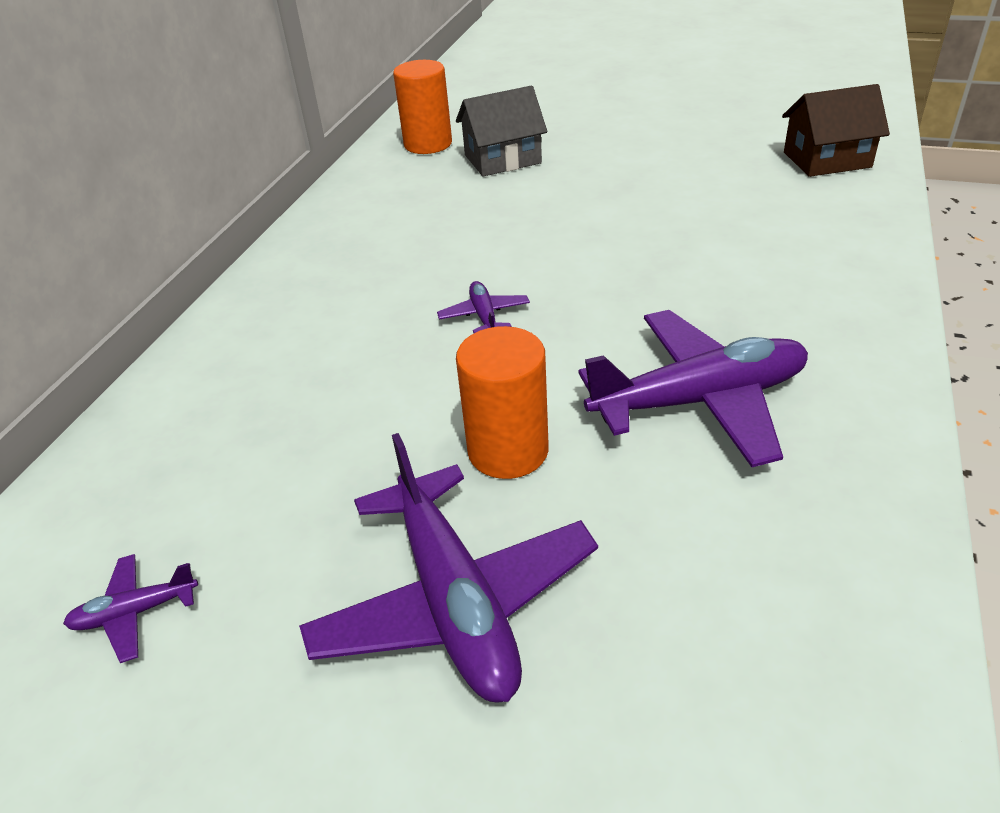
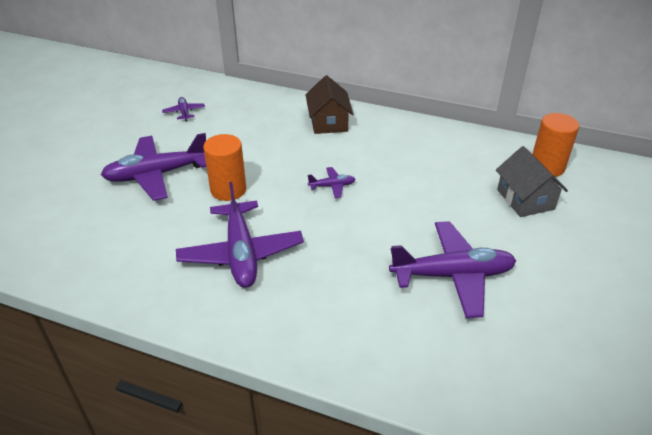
camera: 90 degrees right, 0 degrees up
brown house [782,84,890,177] -> brown house moved to [305,75,353,134]
none -> purple plane [389,221,516,318]

